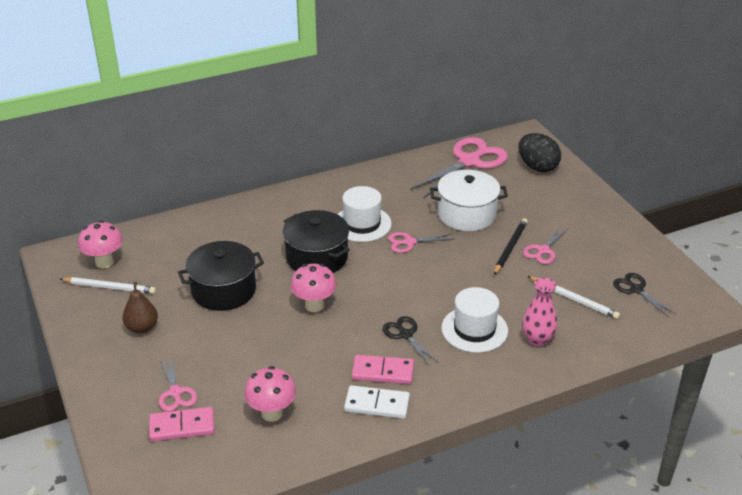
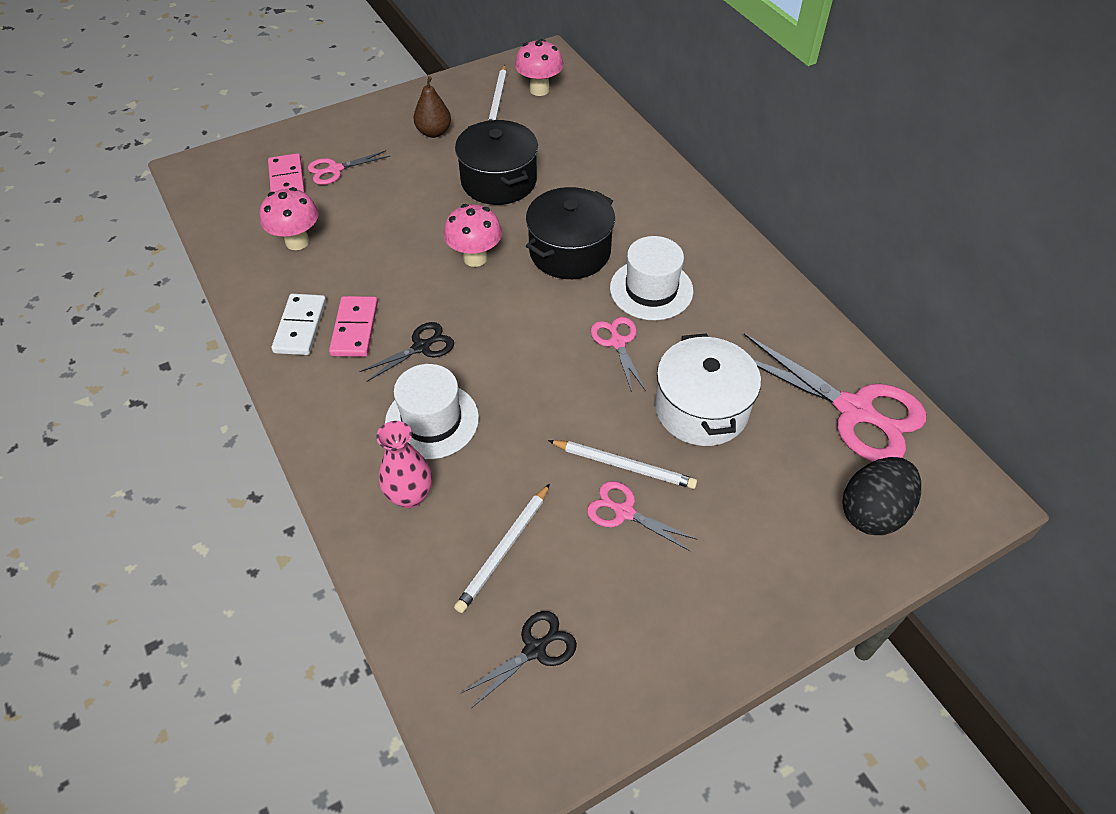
camera: 85 degrees right, 15 degrees up
black pencil [494,218,528,275] -> white pencil [548,440,697,489]

